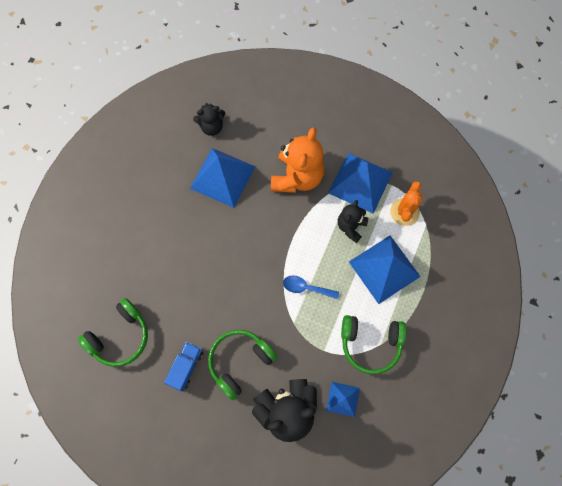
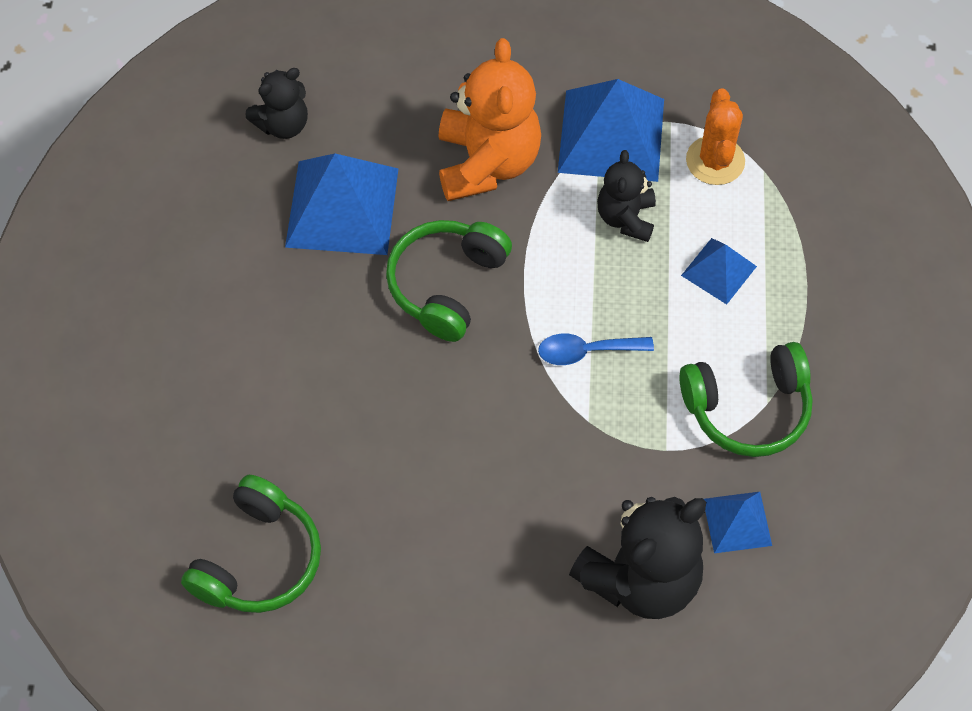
camera: 20 degrees left, 10 degrees down
blue truck [164,342,203,391] -> none
green headphones [208,330,278,400] -> green headphones moved to [386,220,512,342]
blue pyramid [349,236,421,304] -> blue pyramid [681,238,757,304], size x0.53

